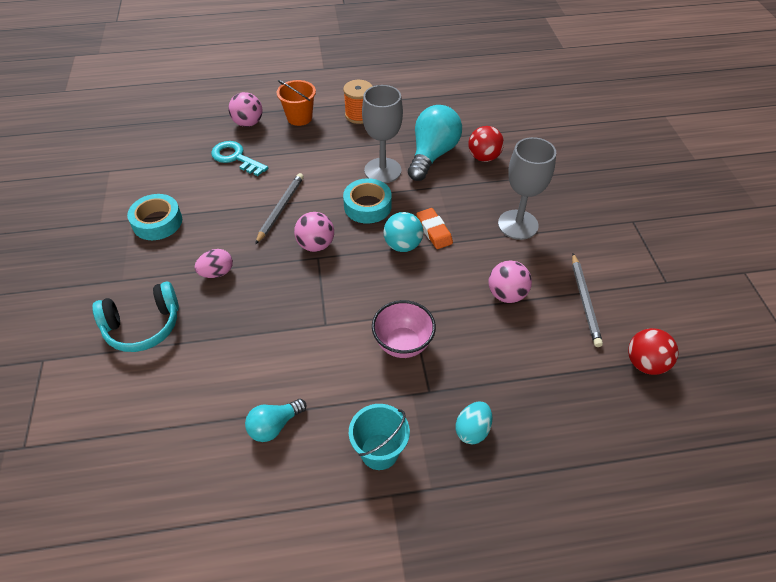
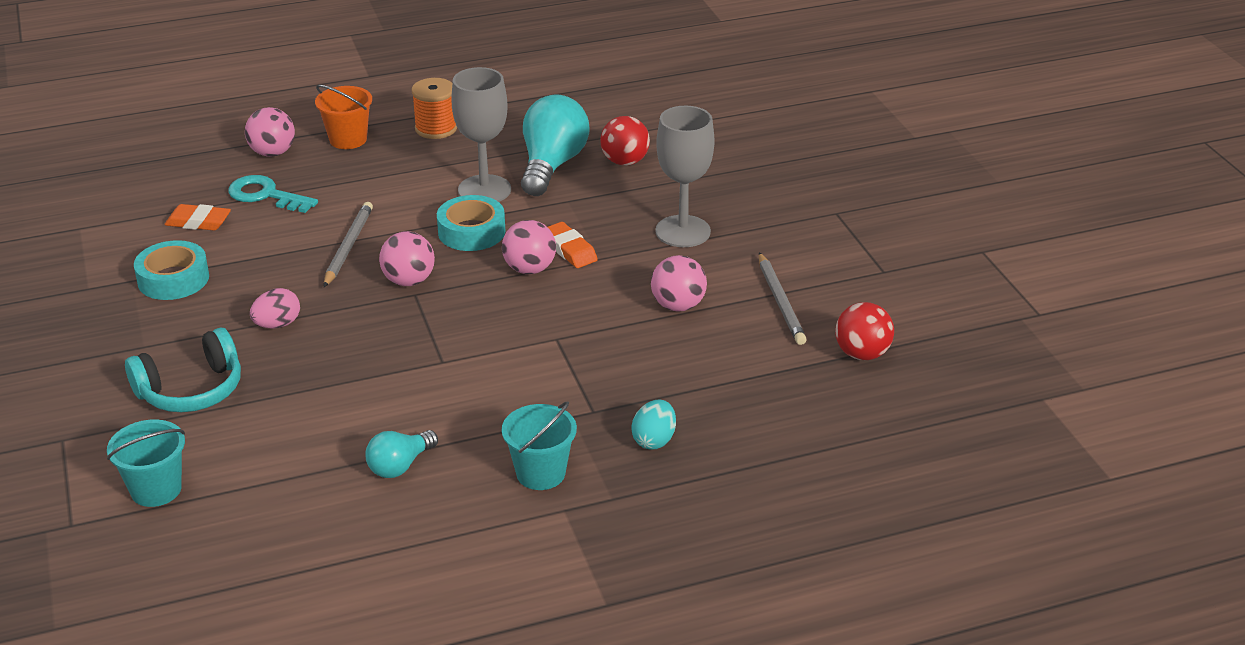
camera: 10 degrees left, 15 degrees down
pink bowl [372,300,436,358] -> none
turquoise ball [383,212,423,252] -> pink ball [502,220,556,274]
none -> turquoise bucket [107,420,185,507]
none -> orange eraser [164,204,231,231]

